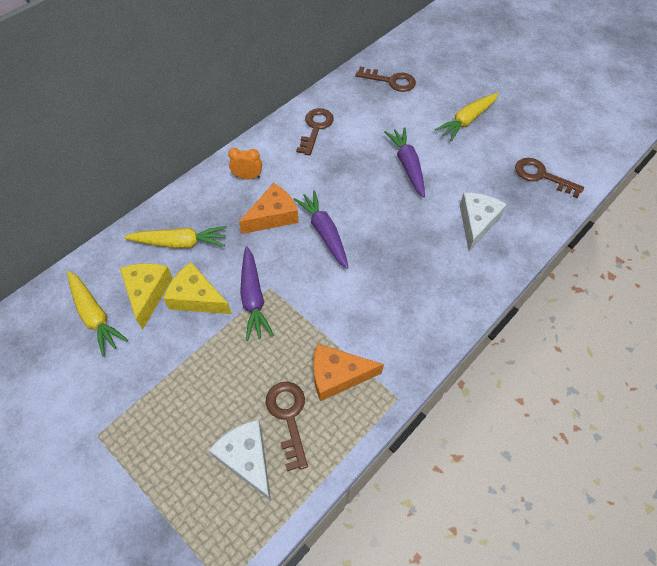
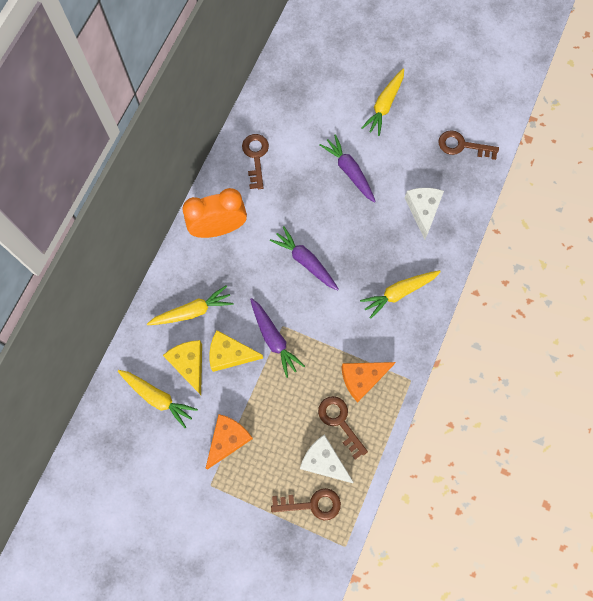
camera: 20 degrees left, 15 degrees up
orange clock [228,148,262,179] -> orange clock [182,188,247,238], size x2.07
orange cheese [239,183,299,234] -> orange cheese moved to [205,414,253,469]
brown key [355,66,416,92] -> brown key moved to [271,488,341,520]
none -> yellow carrot [360,270,441,319]

